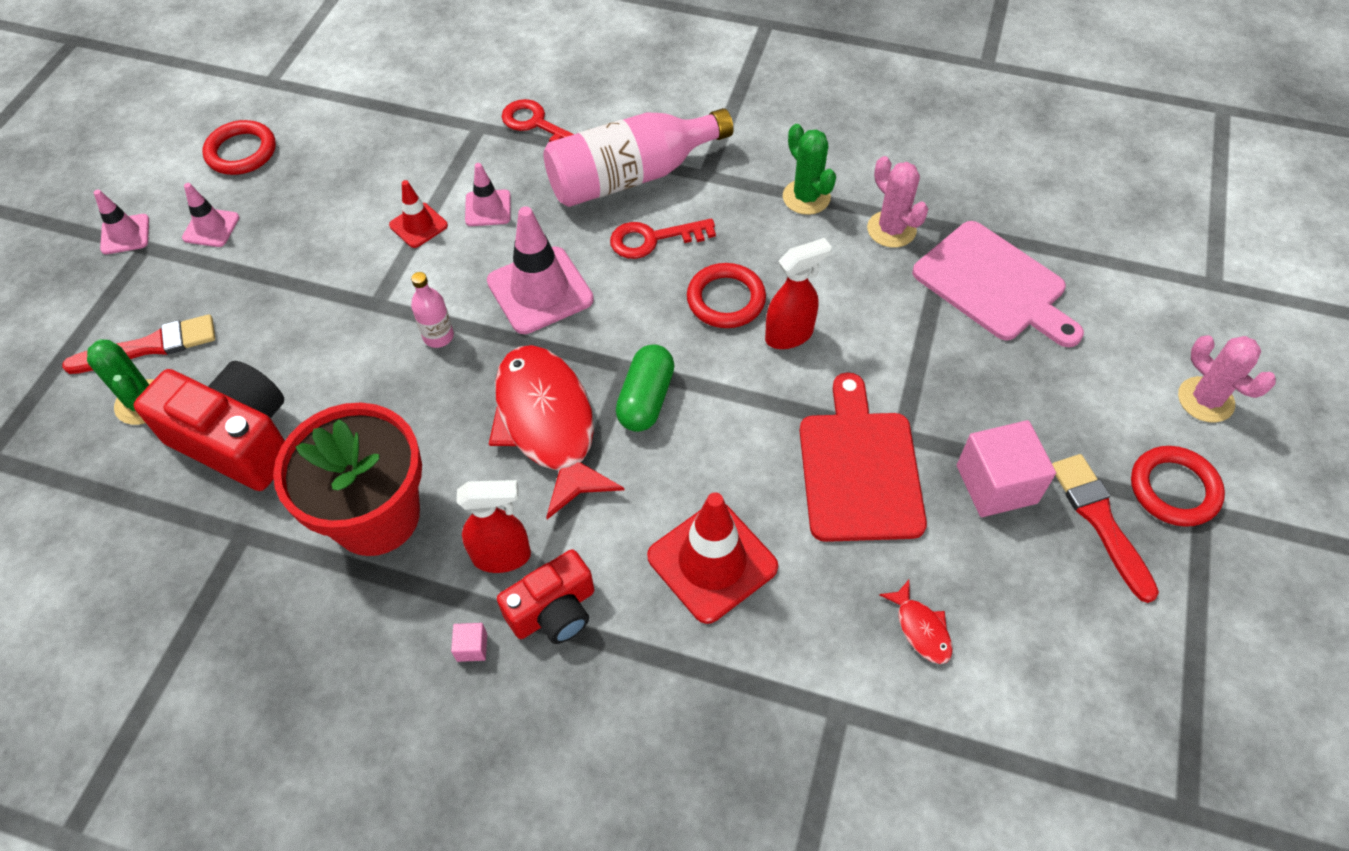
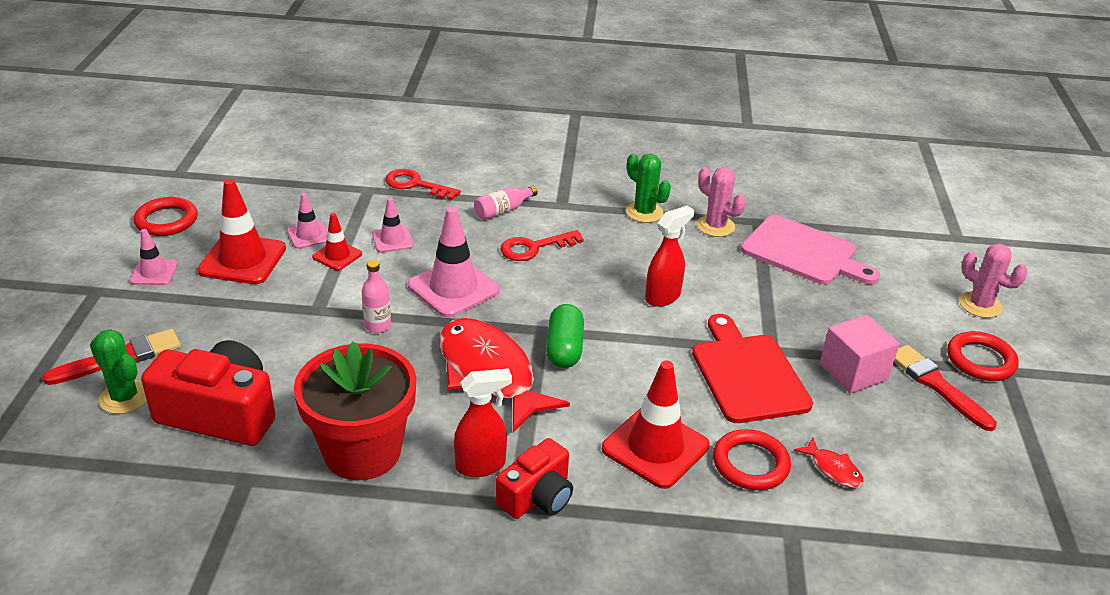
camera: 15 degrees left, 20 degrees down
pink traffic cone [94,190,149,254] -> pink traffic cone moved to [287,193,327,249]
pink cube [451,623,487,662] -> none
pink bottle [543,108,734,207] -> pink bottle [474,186,537,220], size x0.45
red ring [687,263,766,328] -> red ring moved to [713,429,791,490]
none -> red traffic cone [197,179,286,284]

